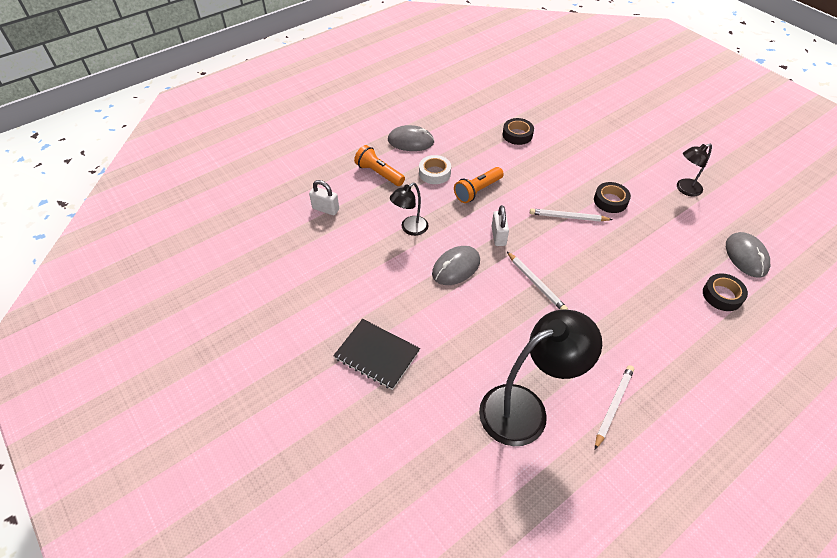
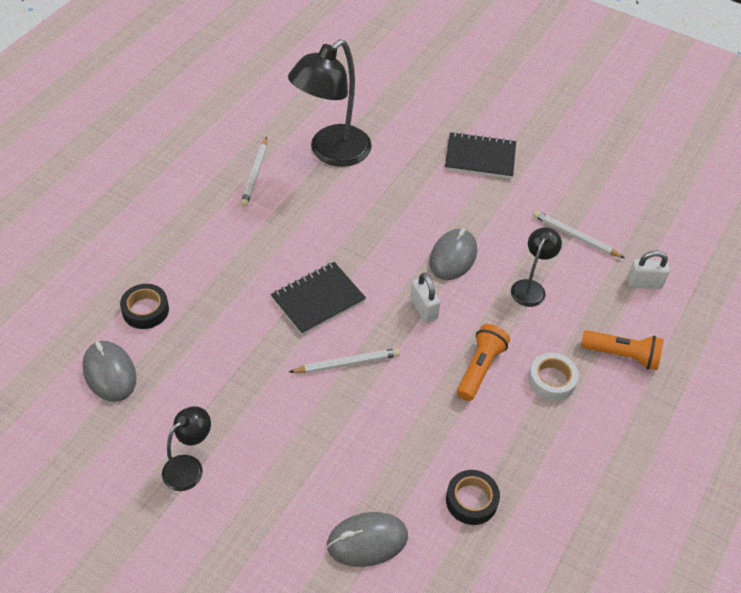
camera: 155 degrees right, 0 degrees up
grey mouse [388,125,434,151] -> grey mouse moved to [327,512,408,567]
white pencil [507,252,568,310] -> white pencil moved to [533,211,624,258]
black tape [594,182,631,213] -> none
none -> black notebook [271,262,366,335]

